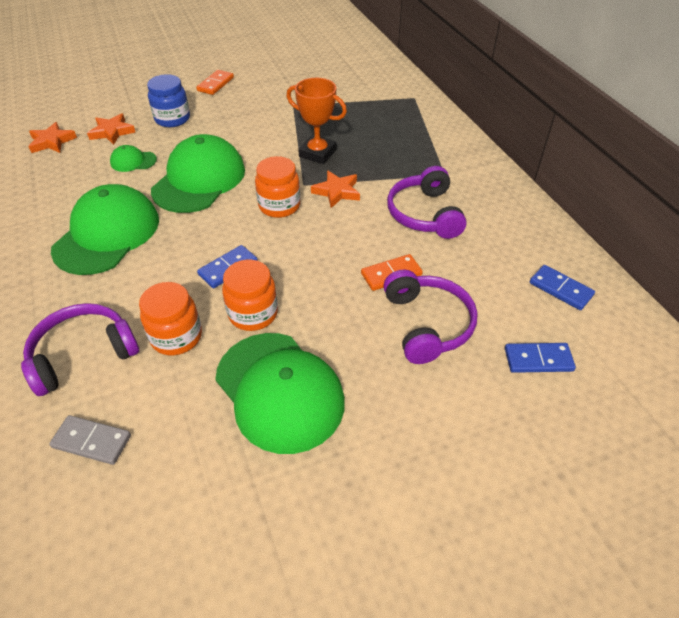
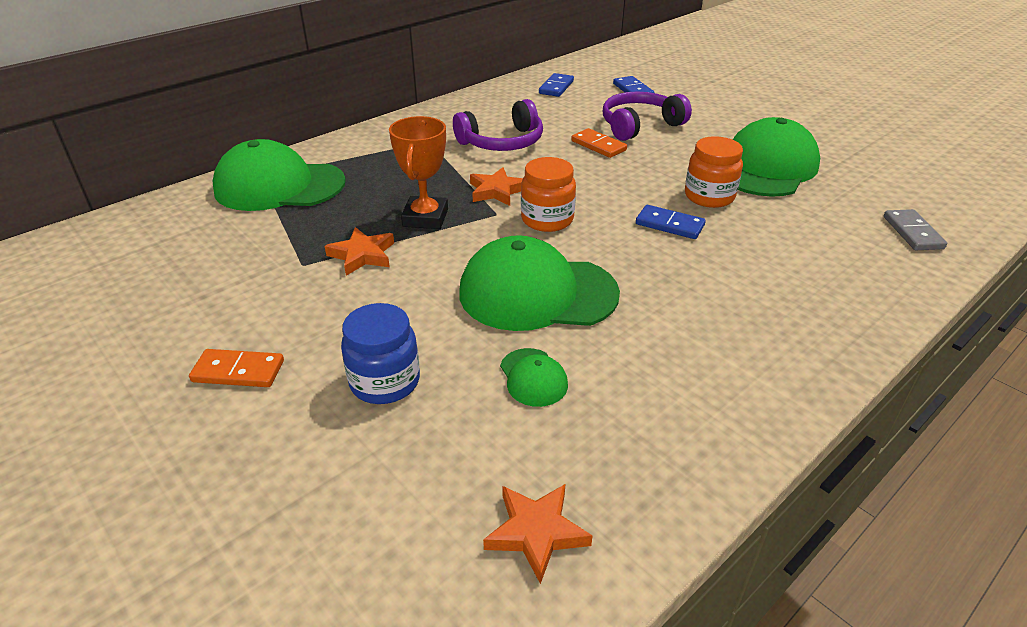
camera: 110 degrees left, 10 degrees down
purple headphones [21,303,139,396] -> none
green cap [51,184,159,275] -> green cap moved to [212,139,346,211]
orange star [87,113,136,145] -> orange star moved to [325,227,394,276]
orange jar [139,282,202,355] -> none

